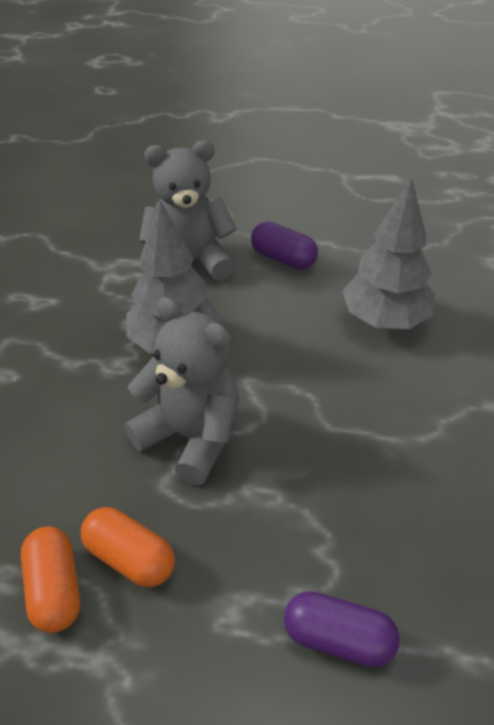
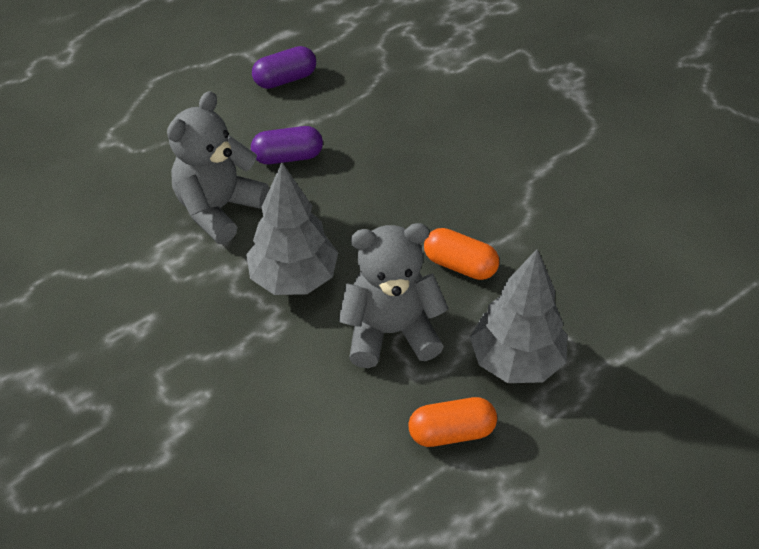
camera: 45 degrees left, 5 degrees up
orange capsule [21,527,80,633] -> orange capsule moved to [424,228,499,280]
purple capsule [284,591,400,667] -> purple capsule moved to [252,46,316,89]
grey tree [342,178,435,329] -> grey tree moved to [470,249,567,383]

